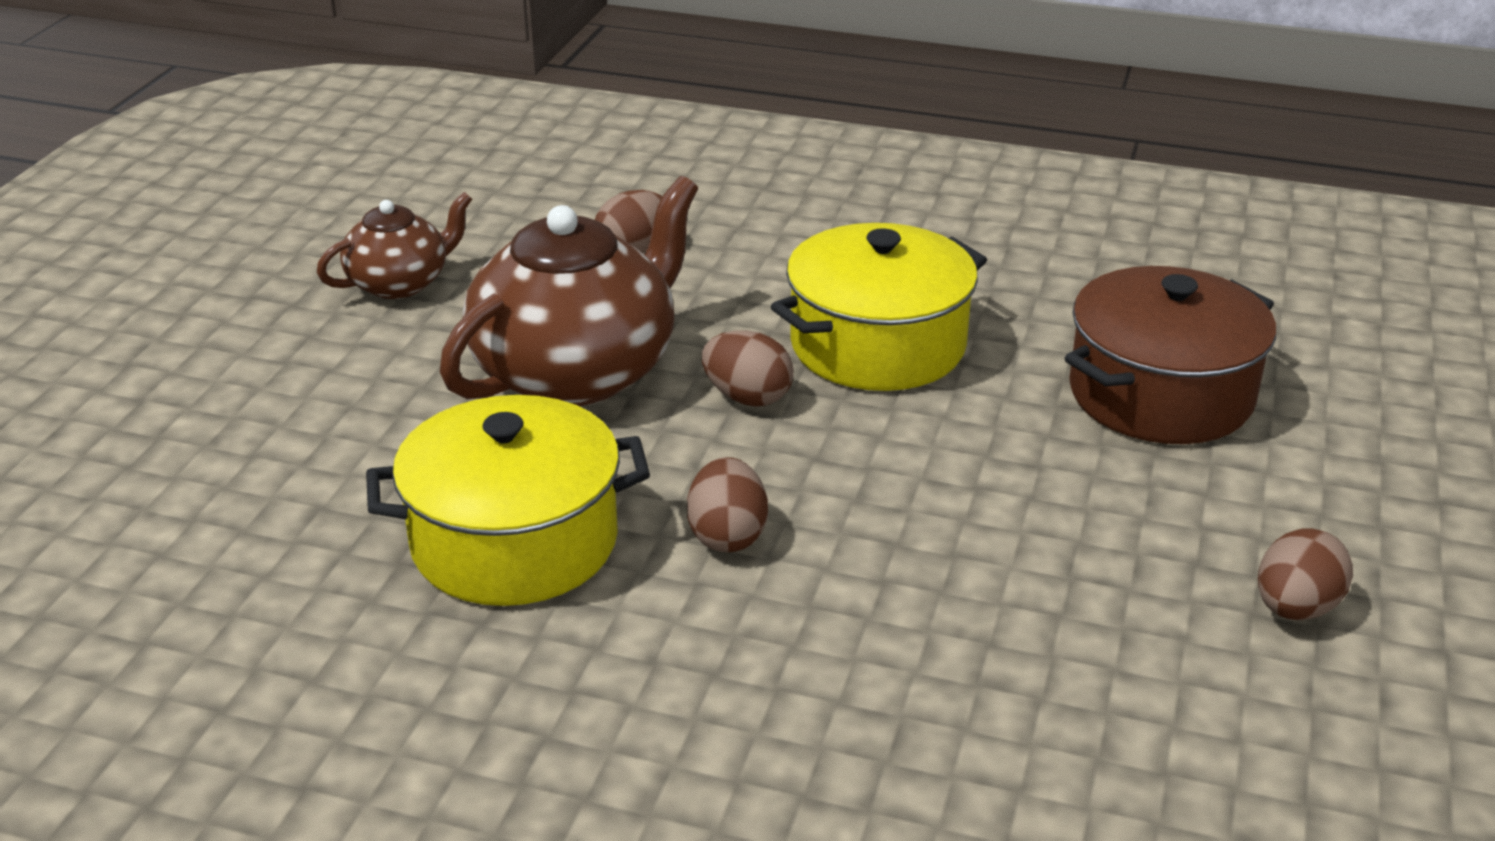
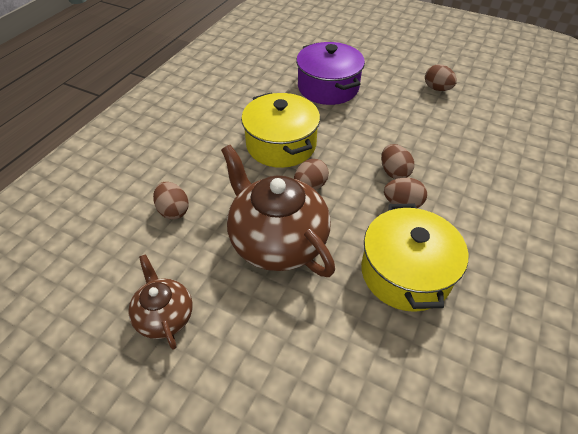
camera: 80 degrees left, 15 degrees up
brown pot [1065,266,1276,444] -> purple pot [296,42,365,105]
none -> brown egg [381,144,414,179]

